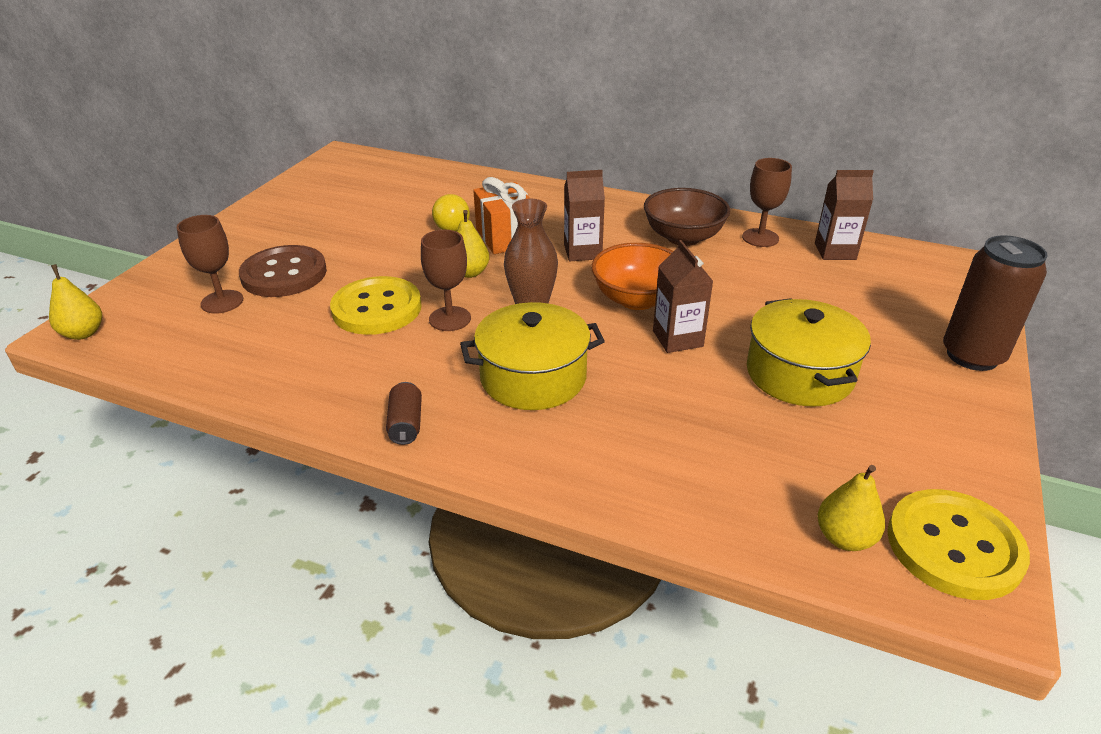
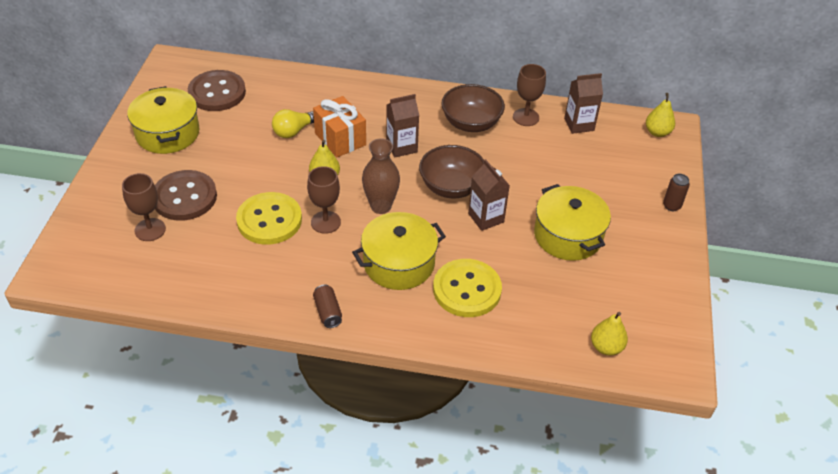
camera: 15 degrees left, 10 degrees up
yellow pear [49,264,102,340] -> yellow pear moved to [646,93,675,137]
yellow light bulb [432,194,470,231] -> yellow light bulb turned 75 degrees clockwise [272,109,314,138]
orange bowl [591,243,673,310] -> brown bowl [419,145,484,198]
yellow button [887,489,1030,600] -> yellow button moved to [433,259,502,317]
brown can [943,235,1048,371] -> brown can [663,174,690,211], size x0.48
none -> yellow pot [127,86,200,154]
none -> brown button [188,70,246,111]

